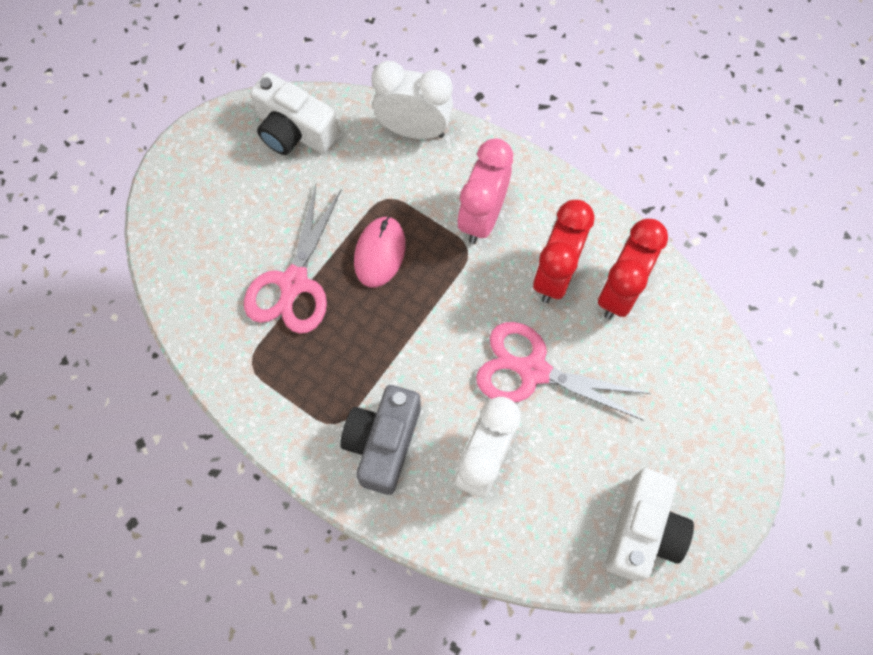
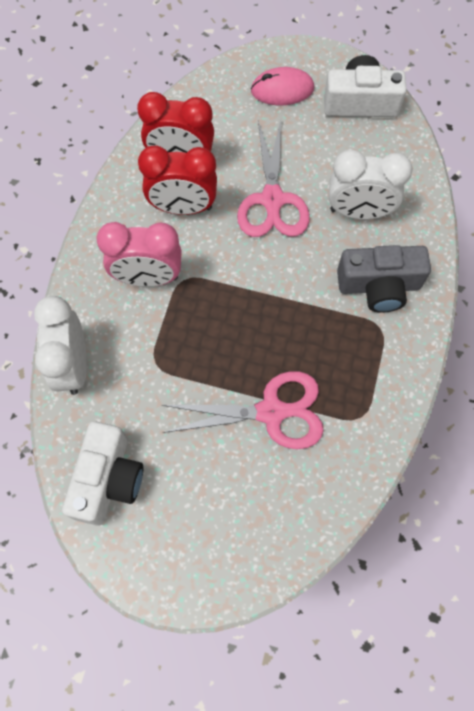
camera: 110 degrees left, 0 degrees up
pink mouse [354,216,406,288] -> pink mouse moved to [251,67,314,105]

